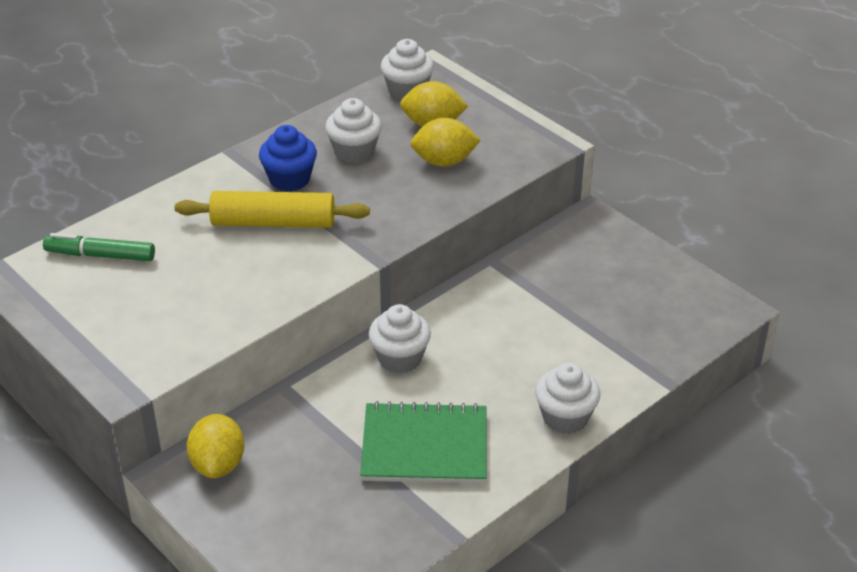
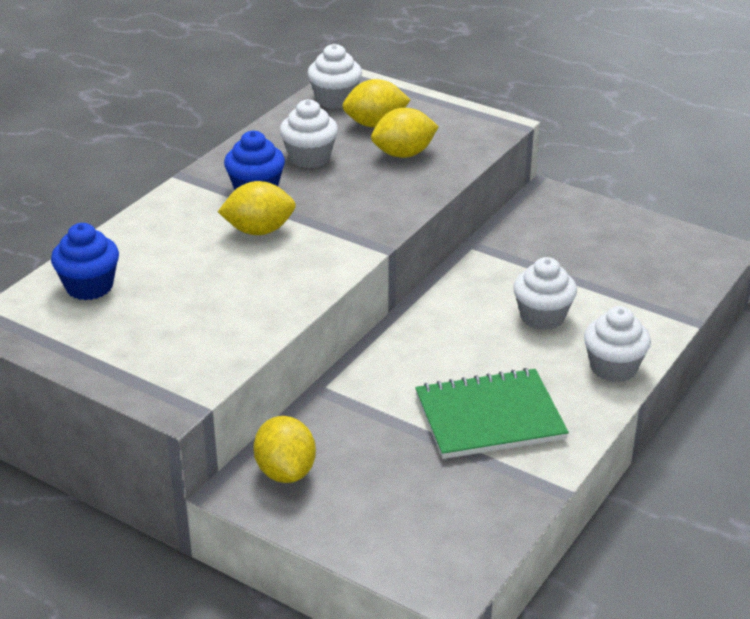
camera: 15 degrees left, 5 degrees down
green marker [43,233,155,261] -> blue cupcake [51,223,119,300]
yellow rolling pin [175,191,370,228] -> yellow lemon [218,181,296,235]
white cupcake [369,304,431,373] -> white cupcake moved to [513,257,577,330]

